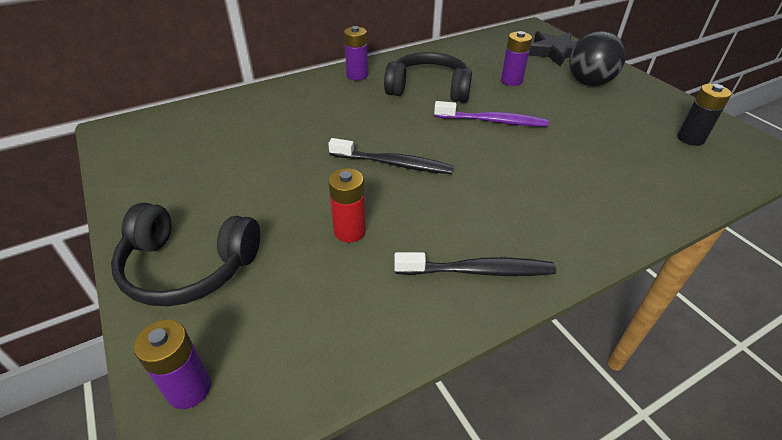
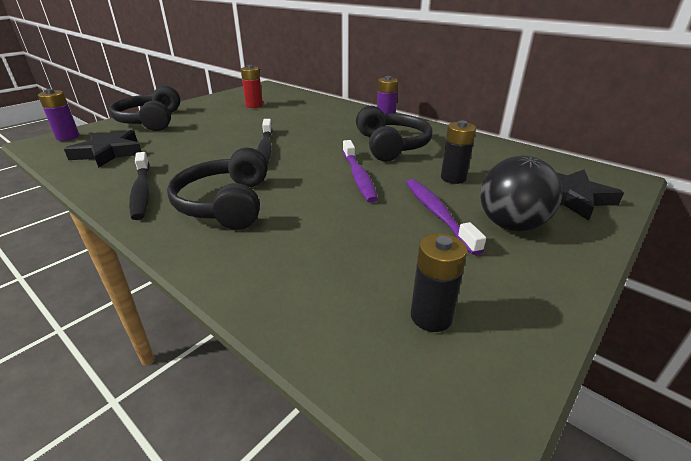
camera: 70 degrees right, 10 degrees down
red battery [328,168,366,242] -> red battery moved to [241,65,263,108]
purple battery [501,31,532,86] -> black battery [441,121,476,184]
none -> black star [64,130,142,168]
none -> black headphones [167,148,268,230]
none -> purple toothbrush [406,179,486,255]

